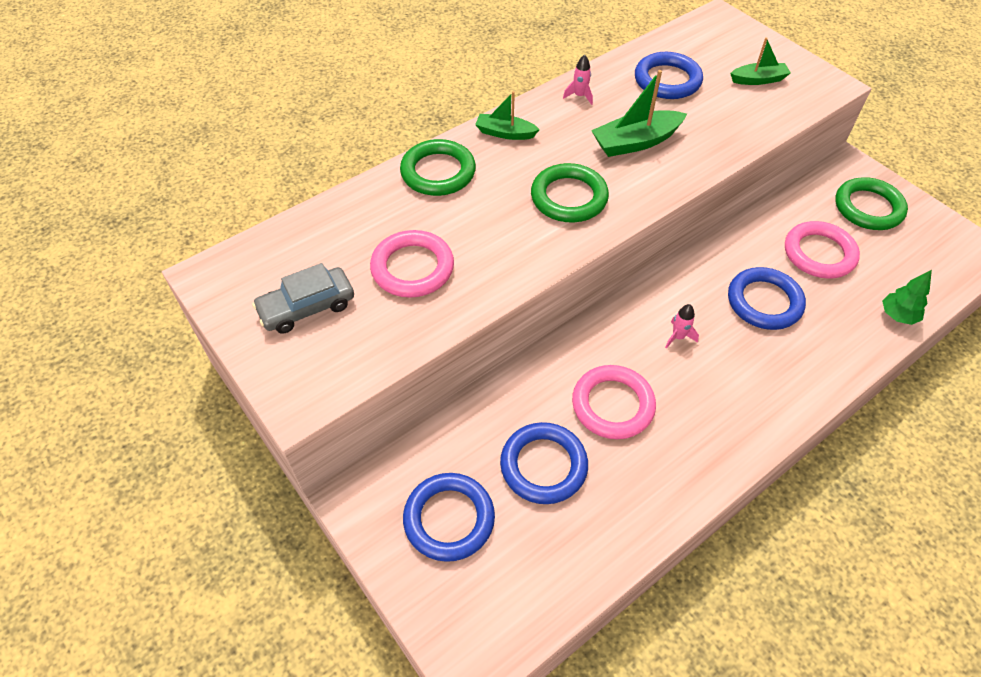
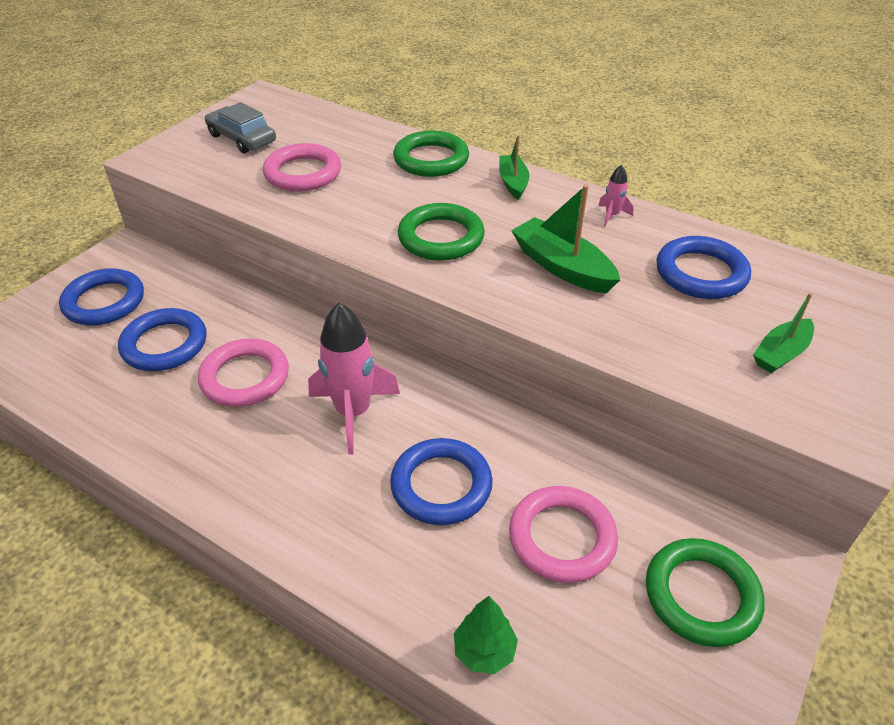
camera: 70 degrees right, 10 degrees down
pink rocket [665,304,699,349] -> pink rocket [308,303,400,455], size x2.26
green boat [730,37,791,85] -> green boat turned 75 degrees clockwise [753,293,814,373]

